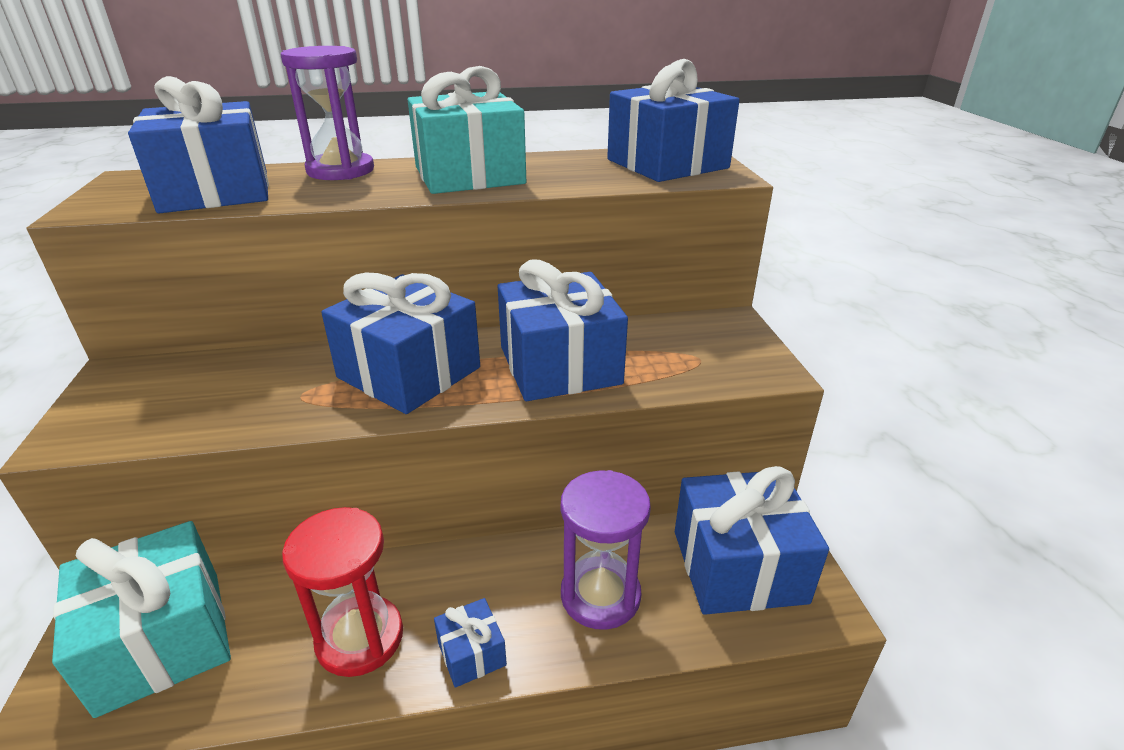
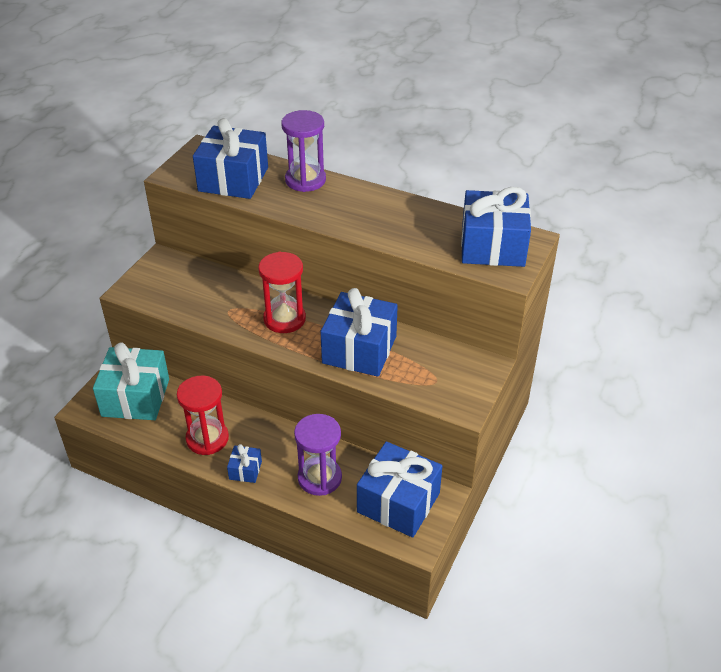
camera: 35 degrees right, 10 degrees up
blue gift [321,272,480,414] -> red hourglass [258,252,306,333]
turquoise gift [408,66,526,194] -> none

